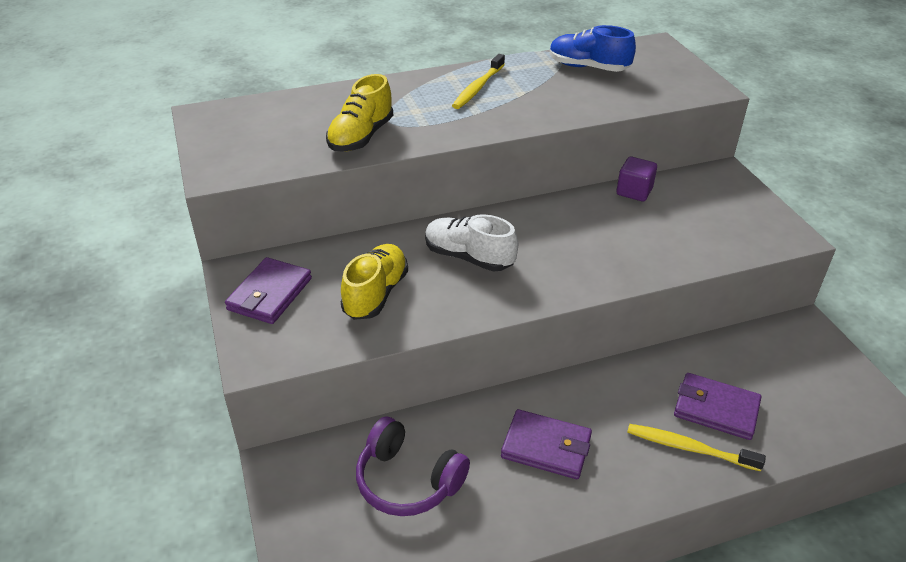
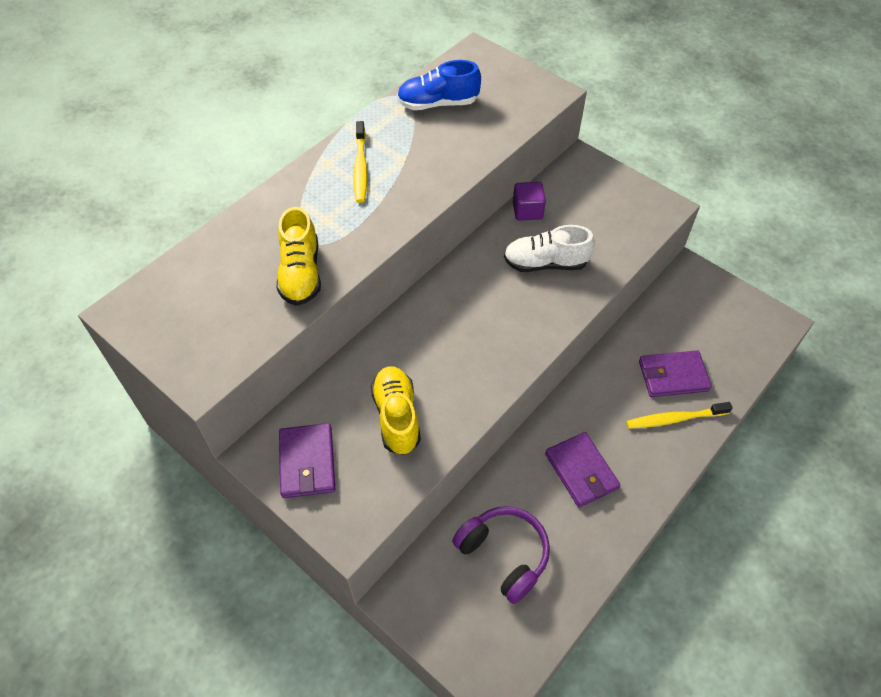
camera: 30 degrees left, 15 degrees up
purple headphones [356,417,470,516] -> purple headphones turned 135 degrees counterclockwise [452,506,550,604]
white shoe [425,214,518,271] -> white shoe moved to [504,225,595,272]
purple wallet [501,409,592,479] -> purple wallet turned 75 degrees clockwise [545,432,620,508]

